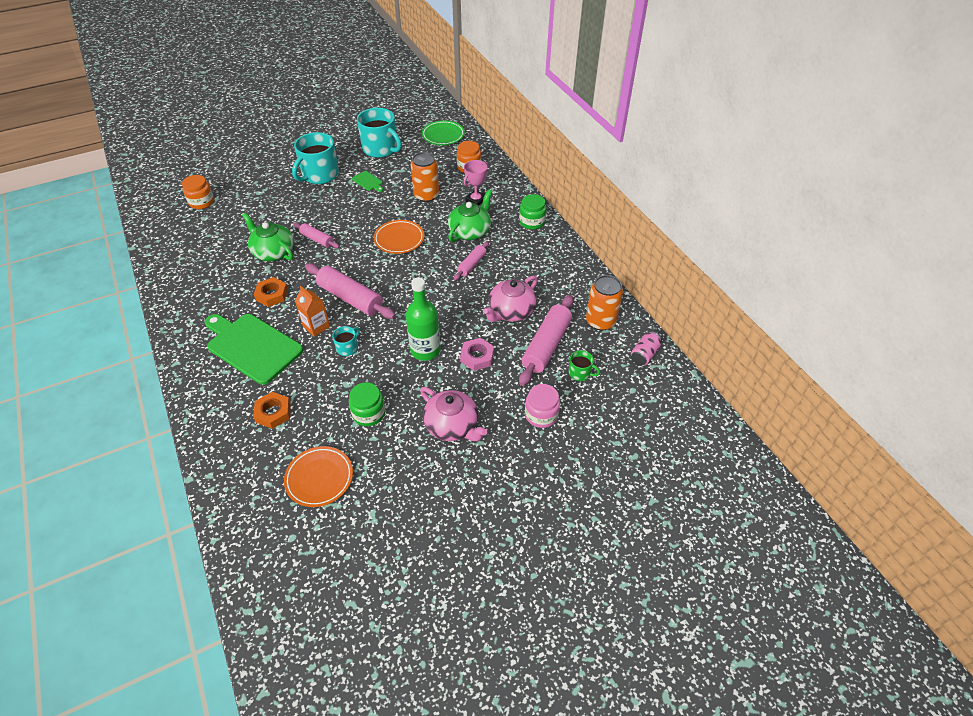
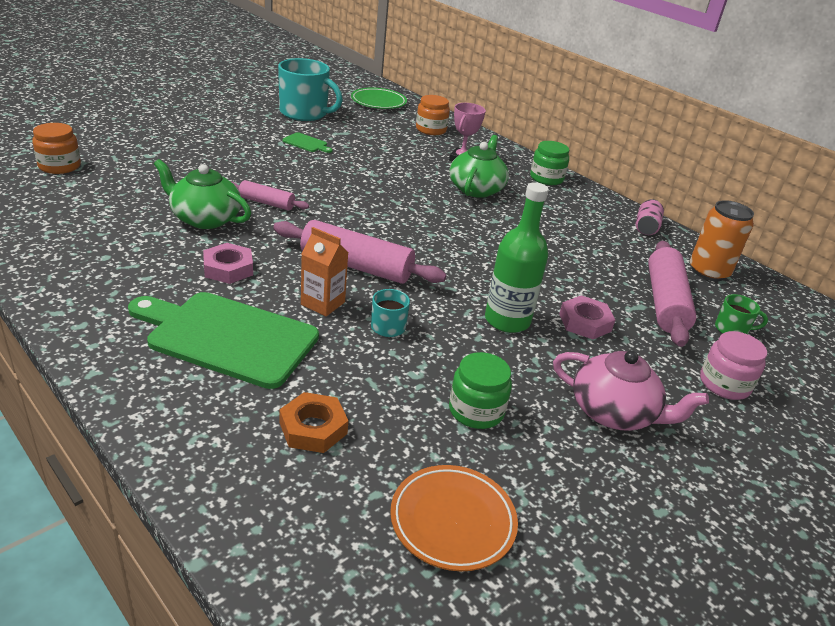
camera: 20 degrees left, 15 degrees down
orange nut [254,277,288,307] -> pink nut [203,243,253,284]
turquoise mug [292,132,339,184] -> none
orange plate [374,220,425,254] -> none
orange can [411,152,439,202] -> none
pink rolling pin [454,241,489,280] -> none
pink teapot [483,276,538,322] -> none
pink can [631,331,662,366] -> pink can moved to [635,199,664,235]

